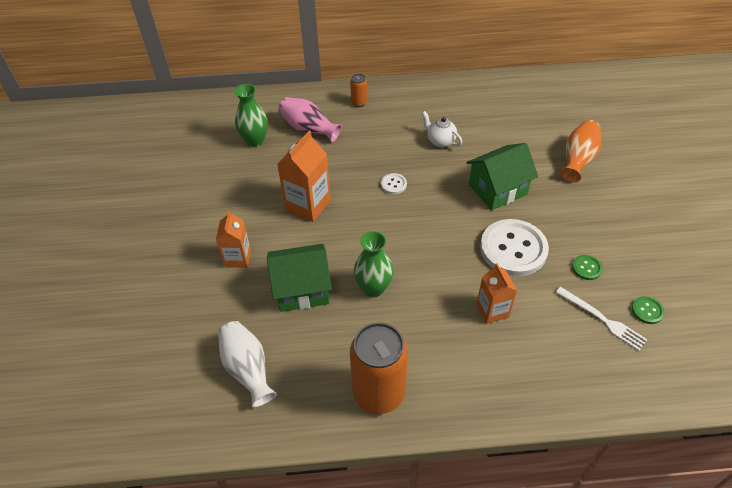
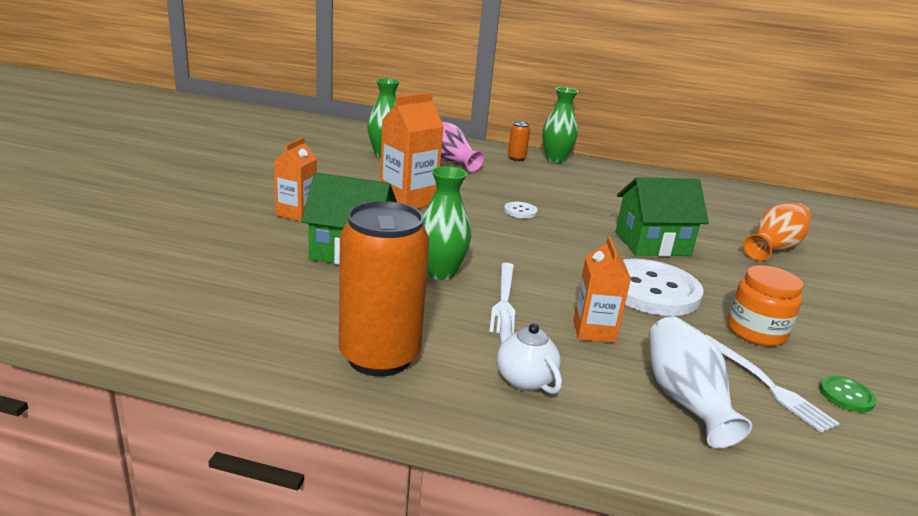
camera: 15 degrees right, 25 degrees down
white vase [218,321,277,407] -> white vase moved to [649,316,752,448]
white teapot [422,111,462,148] -> white teapot moved to [497,309,562,394]
green button [572,255,603,280] -> orange jar [727,265,803,346]
none -> white fork [489,263,515,334]
none -> green vase [542,87,578,163]

